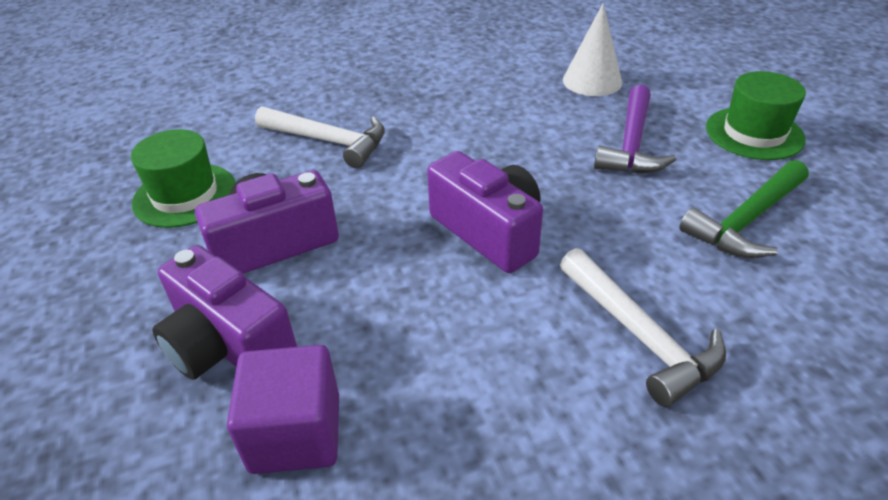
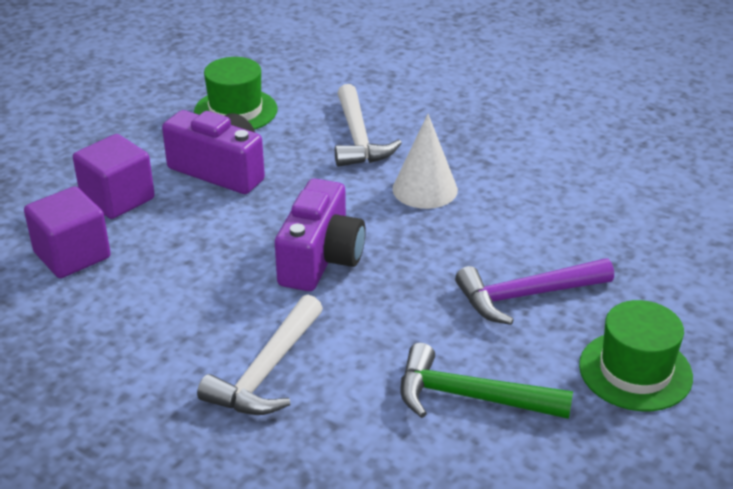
camera: 55 degrees right, 5 degrees down
purple camera [152,245,297,380] -> purple cube [73,134,155,219]
white cone [563,3,622,96] -> white cone moved to [392,114,458,209]

